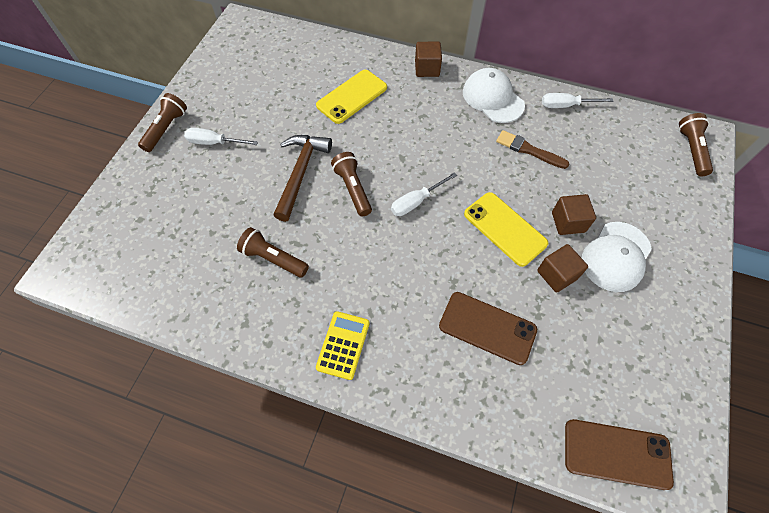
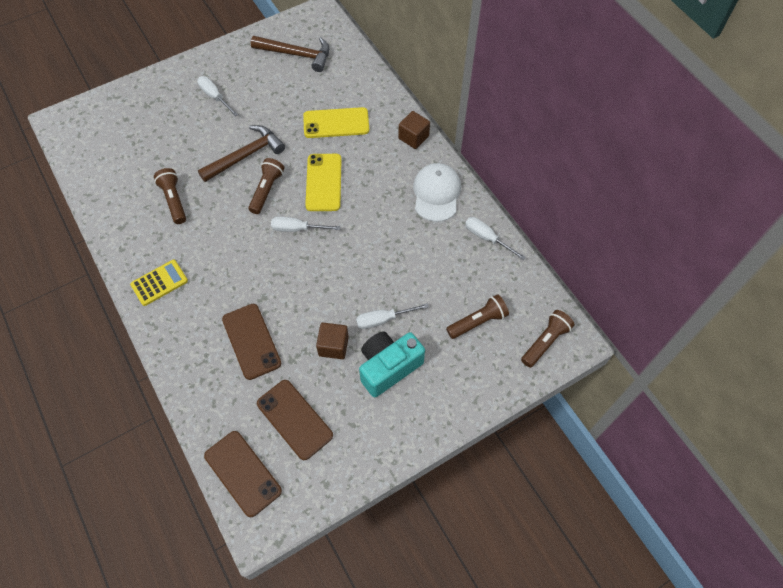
camera: 40 degrees right, 0 degrees up
brown flashlight [138,93,187,152] -> brown flashlight moved to [446,294,509,339]
yellow phone [464,192,548,267] -> yellow phone moved to [305,154,342,211]
brown brush [496,130,569,169] -> none
brown cube [552,194,596,235] -> white screwdriver [356,303,429,329]
white cap [582,222,652,292] -> turquoise camera [359,331,425,397]
none -> brown hammer [251,36,329,72]
none -> brown phone [257,380,333,460]

